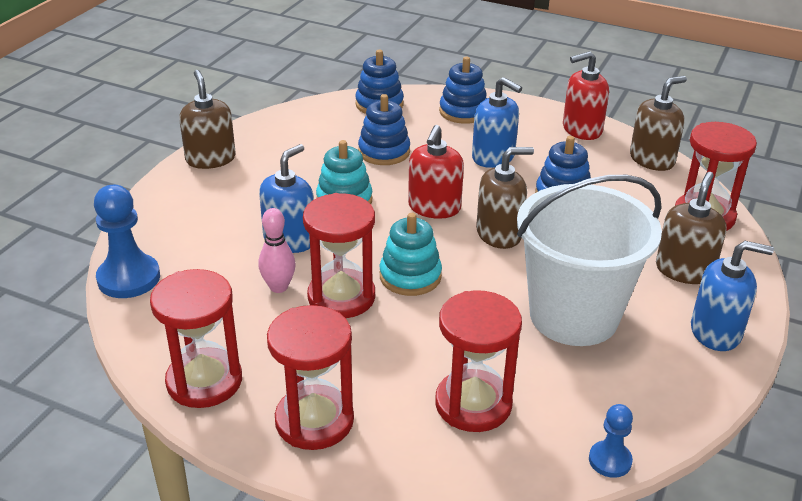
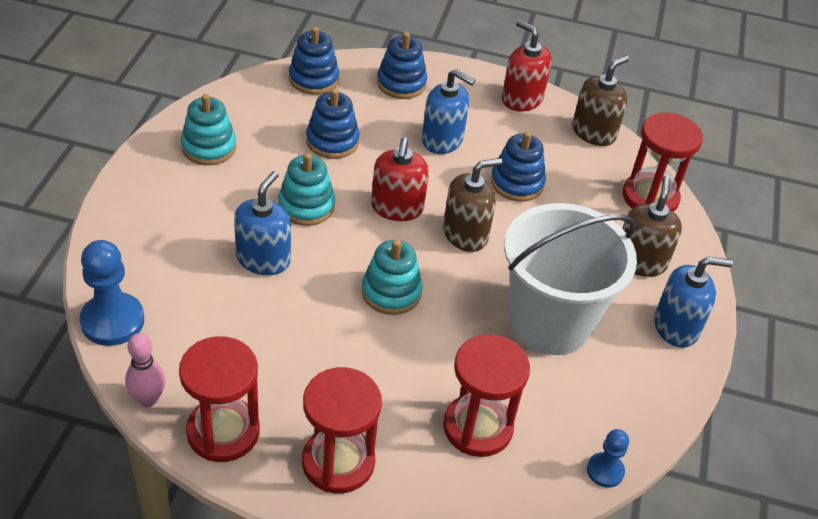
camera: 15 degrees left, 10 degrees up
brown soap dispenser [179,70,236,169] -> none
pink bowling pin [259,208,296,293] -> pink bowling pin moved to [125,333,166,407]
red hourglass [303,193,375,318] -> none
red soap dispenser [563,51,609,140] -> red soap dispenser turned 75 degrees clockwise [502,20,552,111]
none -> turquoise stacking toy [181,94,236,165]

